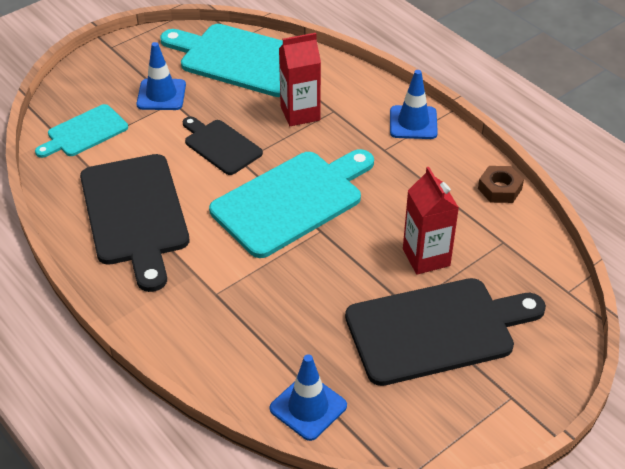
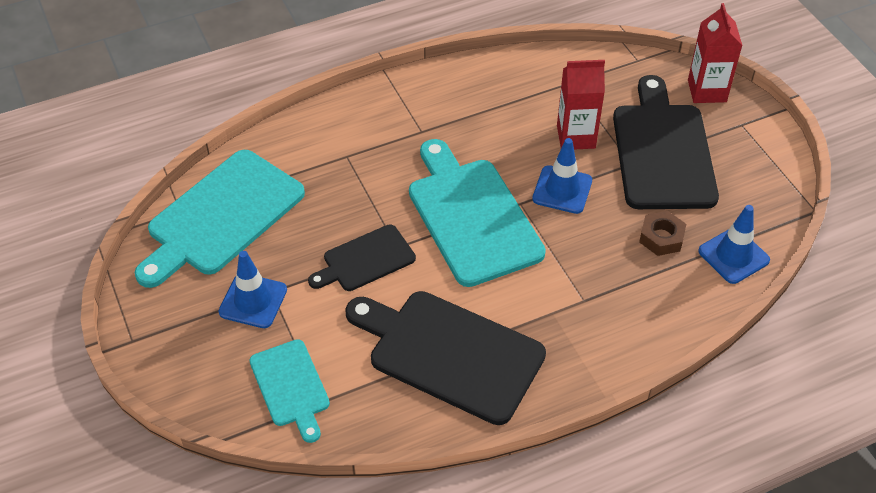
camera: 75 degrees left, 5 degrees up
black cutting board [80,154,189,292] -> black cutting board turned 150 degrees counterclockwise [345,291,546,425]
red carton [279,33,321,126] -> red carton moved to [688,3,743,103]
blue traffic cone [390,70,438,139] -> blue traffic cone moved to [532,138,592,214]
brown nut [478,166,524,203] -> brown nut moved to [639,211,686,256]

